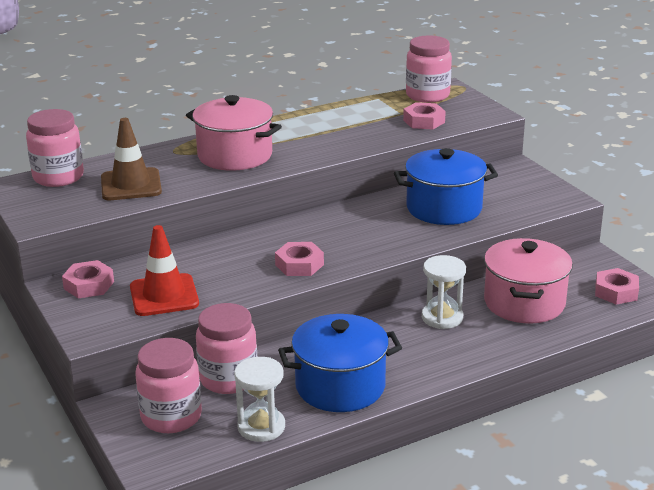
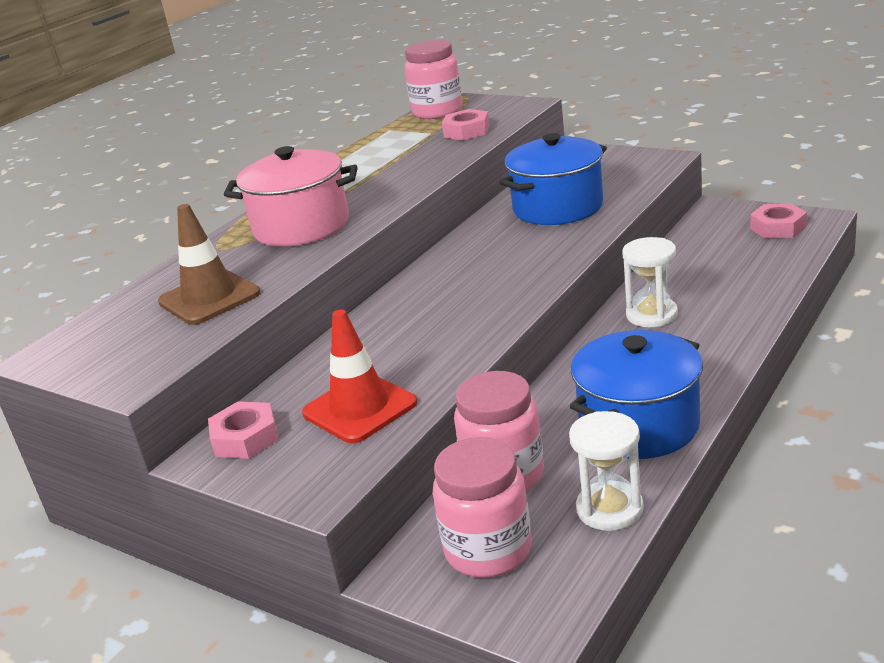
camera: 25 degrees left, 0 degrees up
pink jar [26,109,84,187] -> none
pink nut [275,242,324,276] -> none
pink pot [484,238,573,324] -> none

